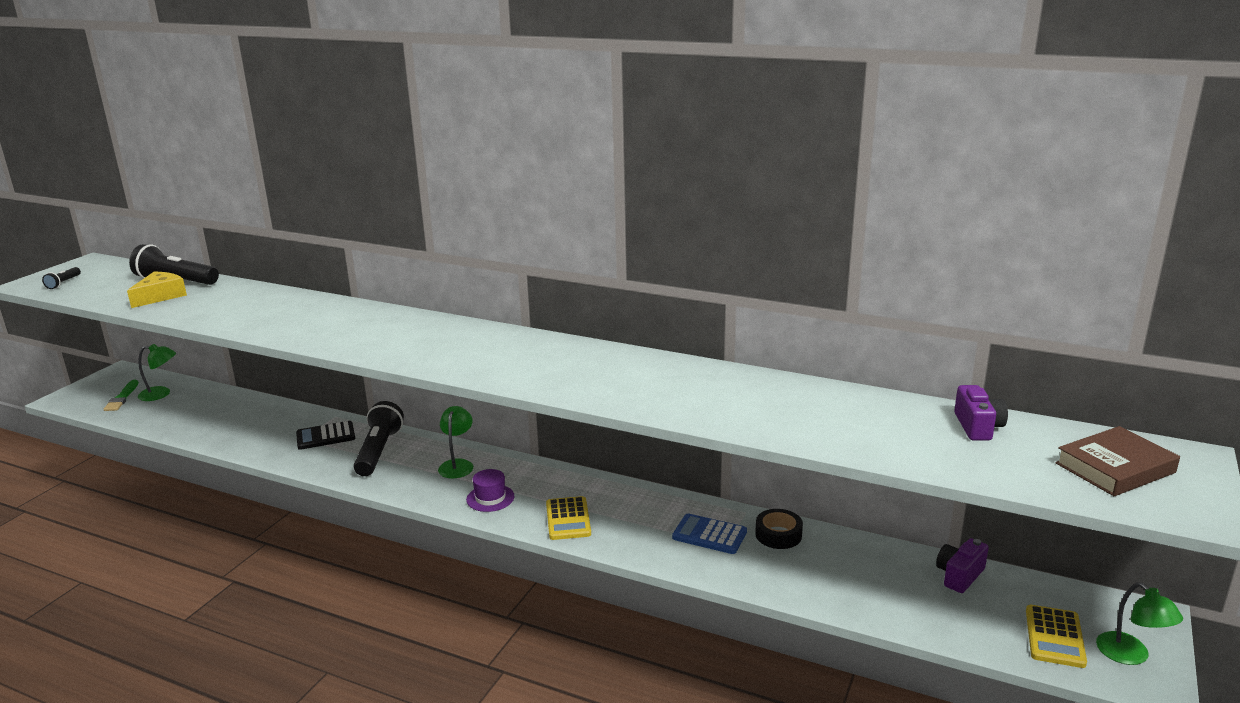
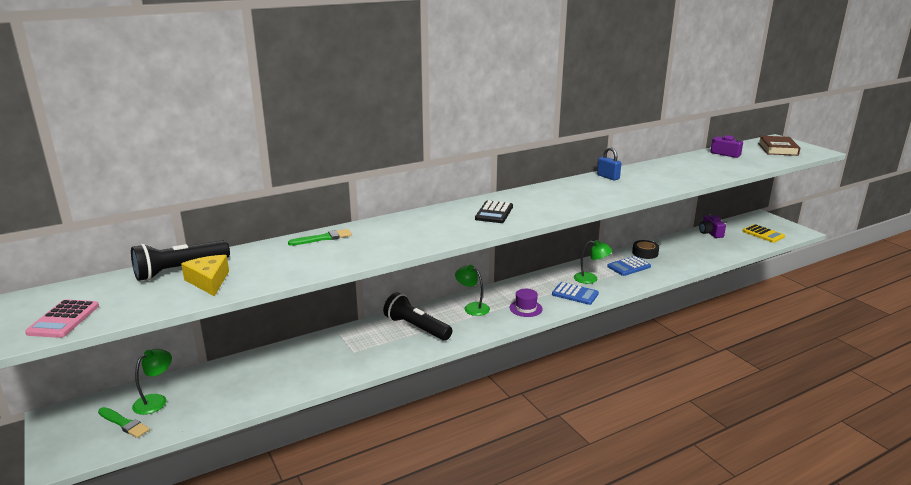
camera: 55 degrees left, 0 degrees up
black flashlight [42,267,81,289] -> pink calculator [25,299,99,338]
black calculator [296,421,355,450] -> black calculator moved to [475,201,513,223]
yellow calculator [546,496,591,540] -> blue calculator [552,282,599,305]
green lamp [1096,582,1183,665] -> green lamp moved to [574,240,612,284]
none -> green brush [288,229,352,246]
none -> blue padlock [597,147,621,180]

